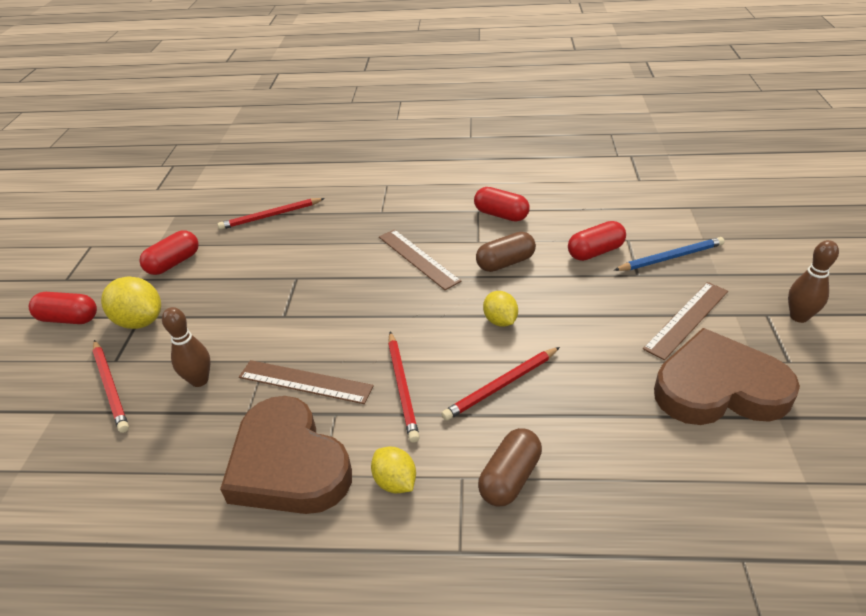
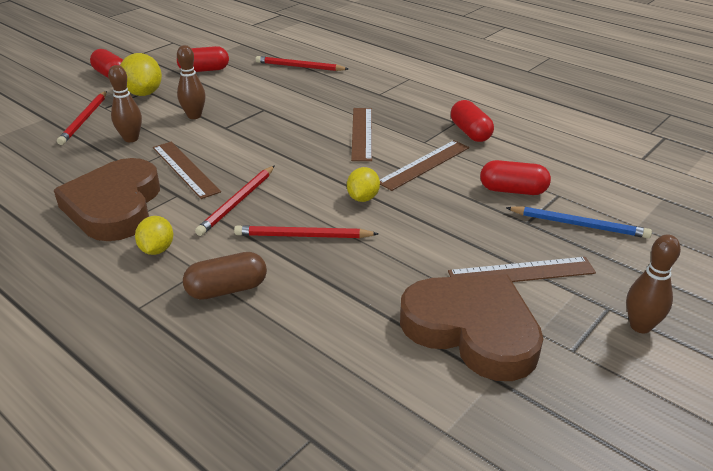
camera: 35 degrees right, 5 degrees down
brown capsule [476,232,536,272] -> brown ruler [380,140,469,191]
none -> brown bowling pin [177,45,206,119]

